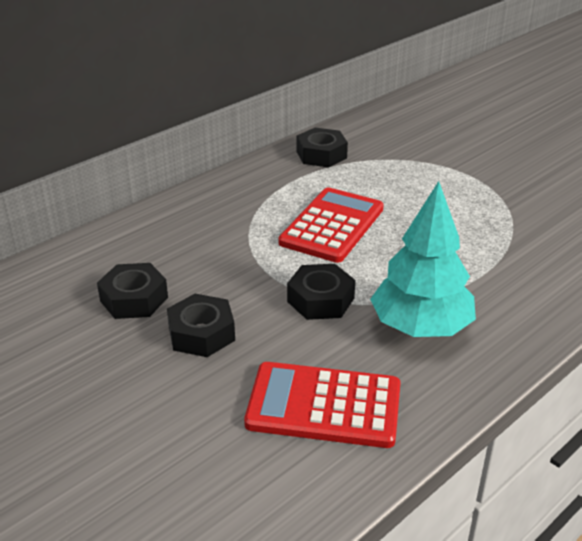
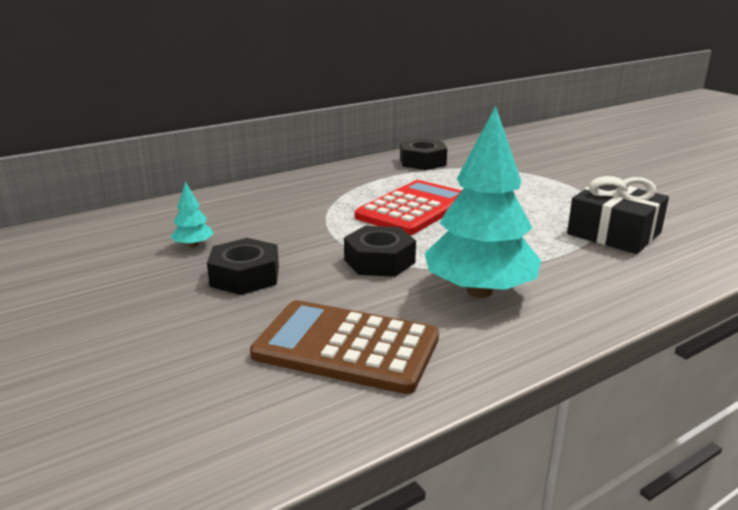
camera: 10 degrees right, 10 degrees down
black nut [97,263,168,319] -> turquoise tree [171,182,213,248]
red calculator [244,362,401,448] -> brown calculator [250,300,439,394]
none -> black gift [567,176,669,254]

